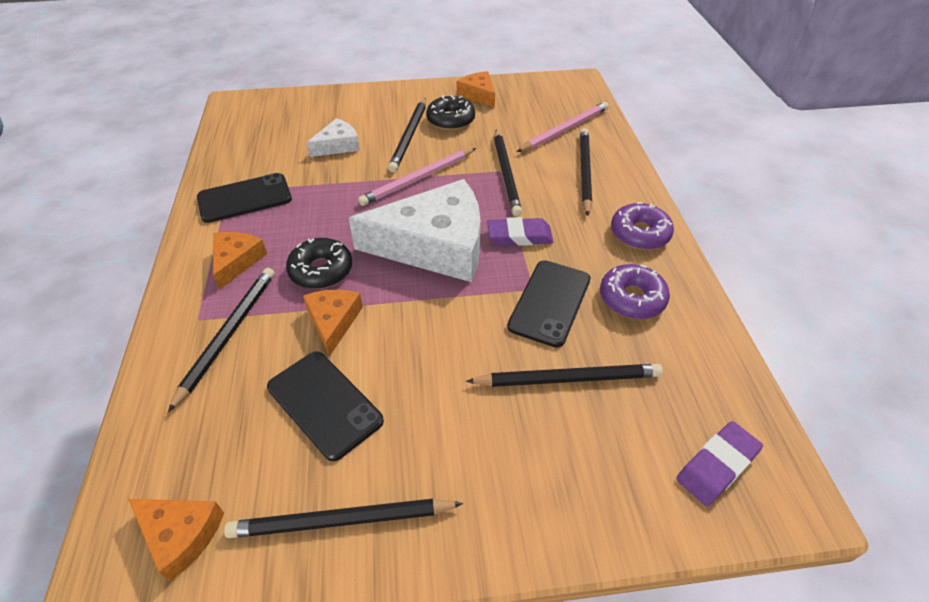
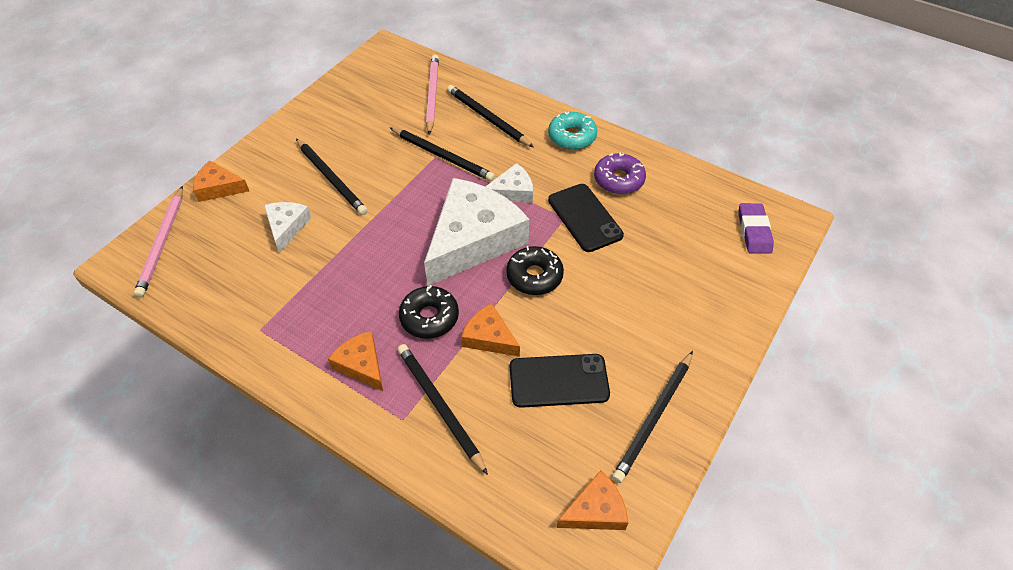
camera: 50 degrees left, 5 degrees up
black phone [197,173,292,223] -> none
pink pencil [358,148,476,206] -> pink pencil moved to [134,186,183,298]
black donut [426,95,475,130] -> black donut moved to [506,246,564,295]
orange cheese [457,71,495,108] -> orange cheese moved to [193,160,249,202]
black pencil [466,364,663,387] -> none
purple eraser [487,217,553,246] -> white cheese [485,163,533,203]
purple donut [611,202,674,250] -> turquoise donut [548,112,597,150]

